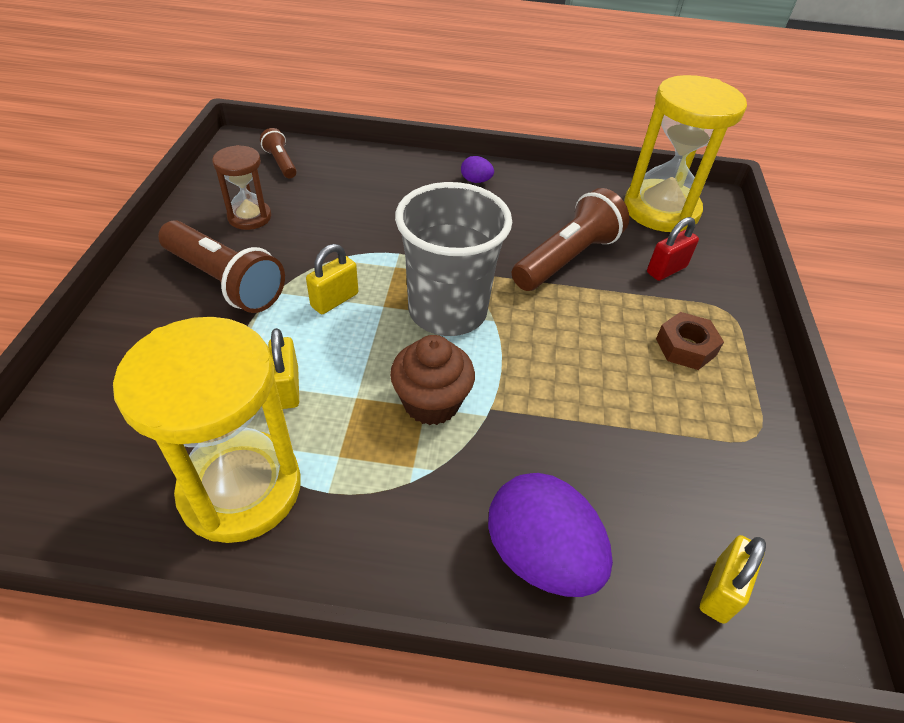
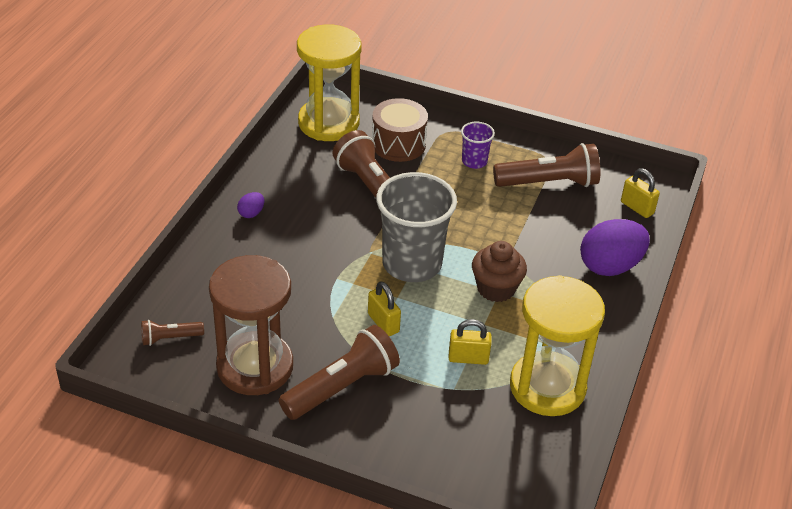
camera: 75 degrees left, 5 degrees down
brown hourglass [212,145,271,230] -> brown hourglass [209,255,293,395], size x1.90
red padlock [647,217,699,281] -> brown drum [372,98,428,162]
brown nut [656,312,724,370] -> purple cup [461,122,495,169]
none -> brown flashlight [493,143,600,187]

